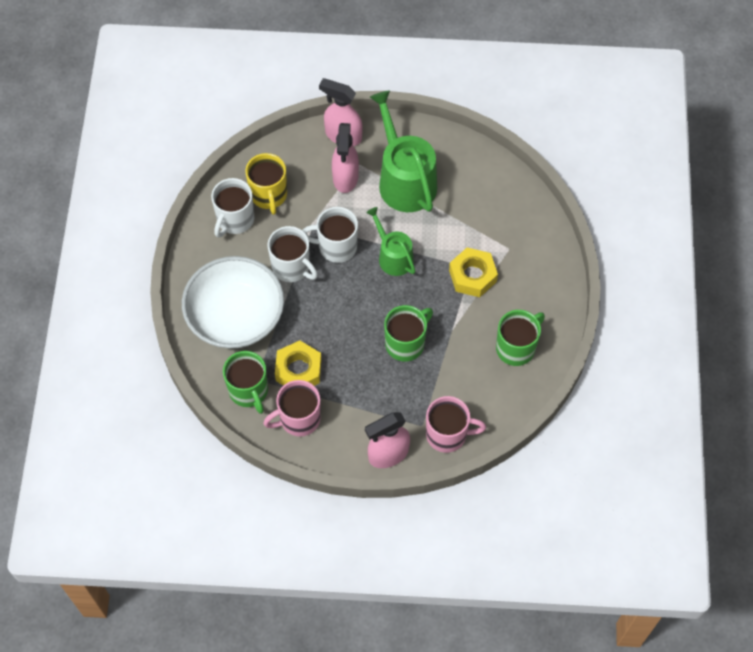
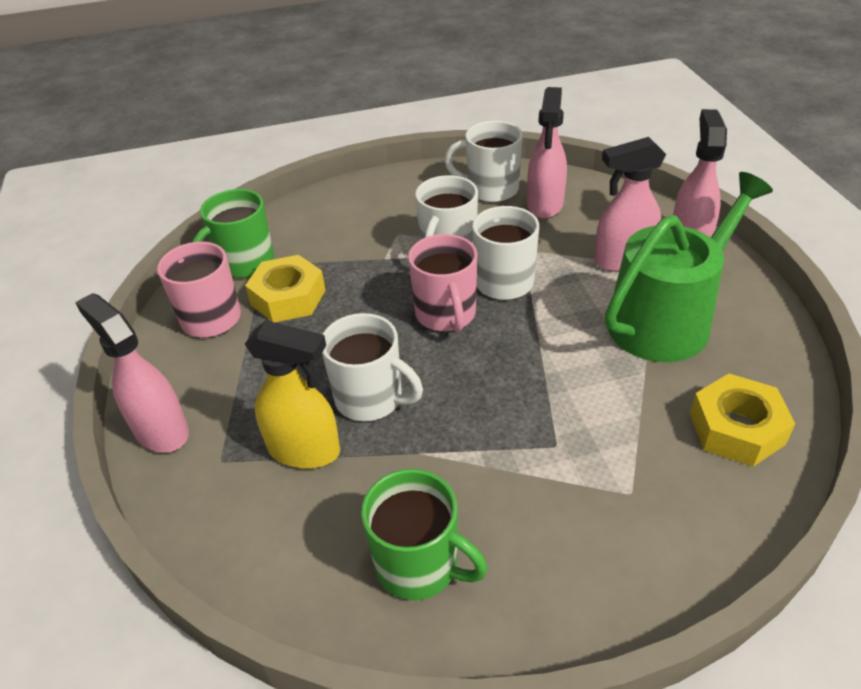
camera: 75 degrees right, 20 degrees down
white bowl [182,256,284,349] -> none
yellow mug [245,153,287,215] -> pink spray bottle [527,87,567,219]
green watering can [366,207,415,276] -> none
green mug [384,305,433,362] -> white mug [322,313,423,421]
pink mug [426,396,486,453] -> pink mug moved to [408,234,478,332]
yellow nut [449,248,498,297] -> yellow nut moved to [690,373,795,467]
none -> yellow spray bottle [245,320,340,469]

